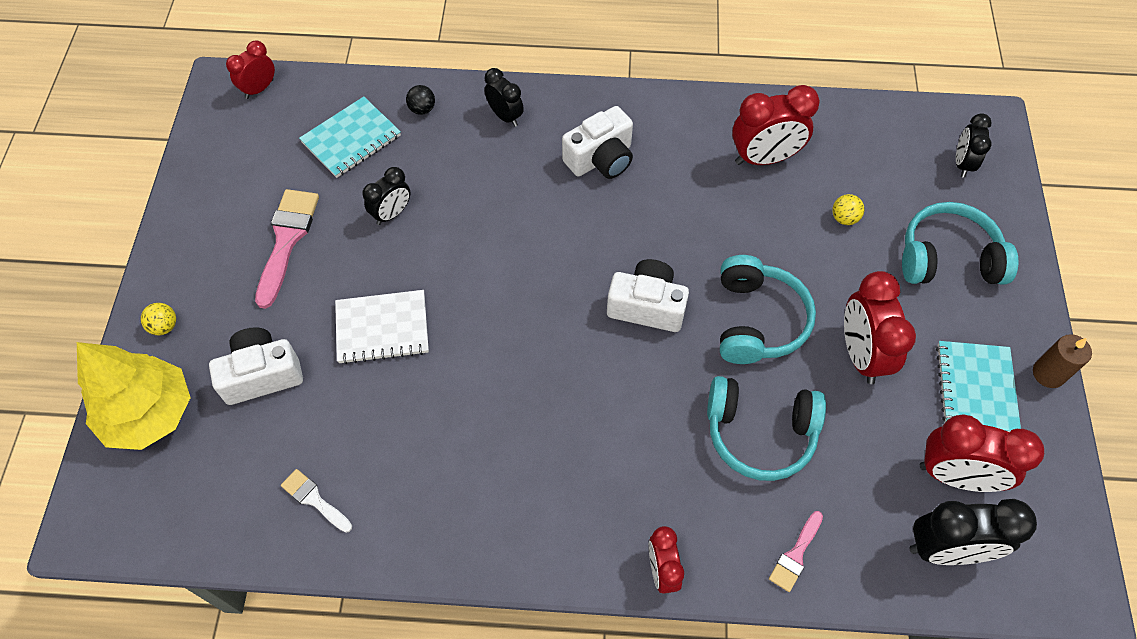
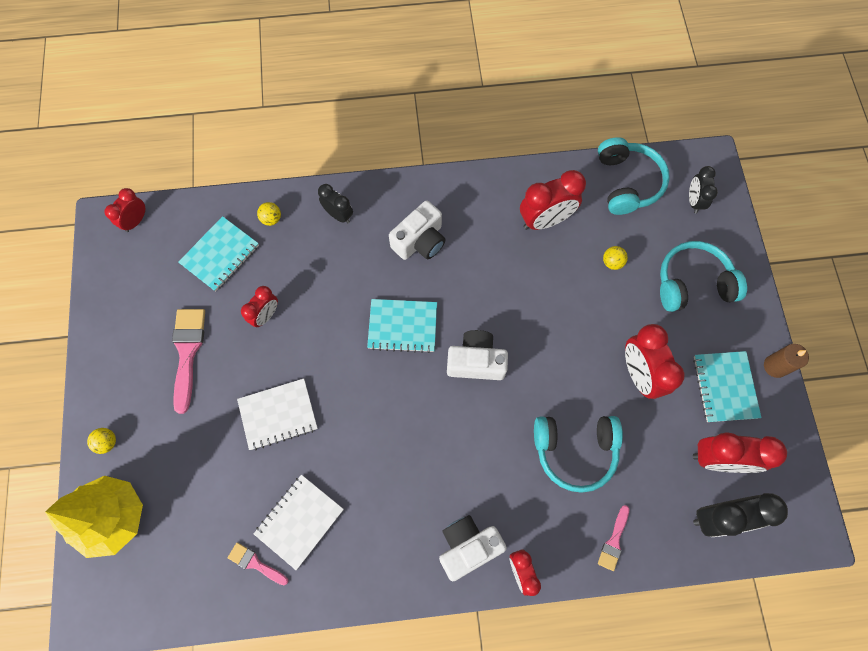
camera: 10 degrees left, 10 degrees up
white camera [209,327,303,405] -> white camera moved to [439,515,507,581]
white brush [281,469,352,533] -> pink brush [228,542,288,585]
black clock [362,167,410,225] -> red clock [241,286,278,327]
black ball [406,85,435,115] -> yellow ball [257,202,281,226]
turquoise headphones [720,255,816,364] -> turquoise headphones moved to [598,137,670,215]
none -> white notebook [254,475,344,570]
none -> turquoise notebook [367,299,437,353]

